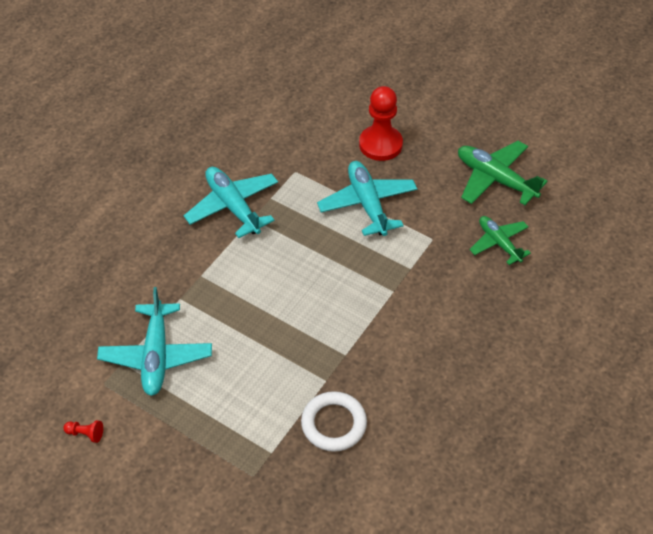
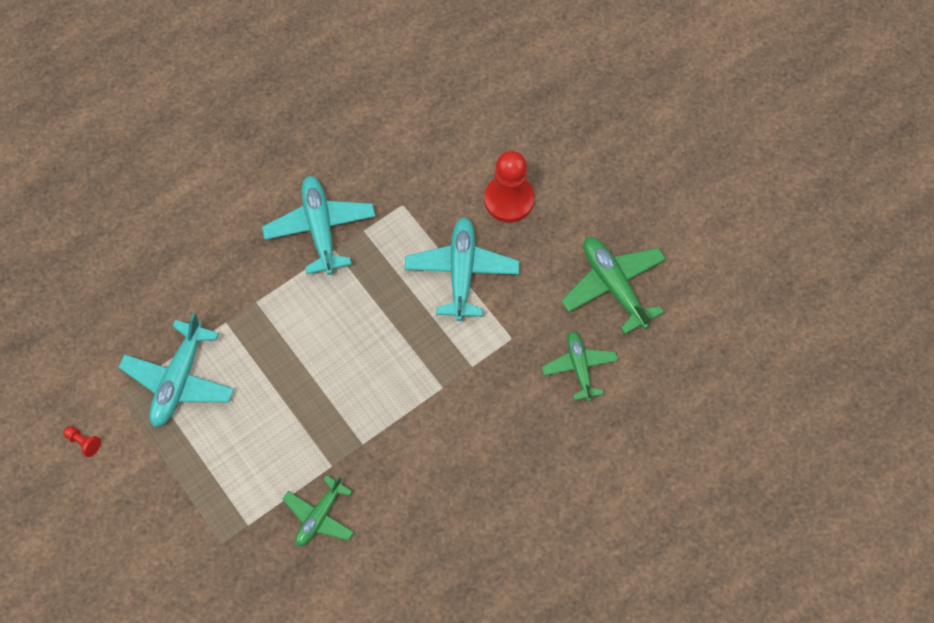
camera: 20 degrees right, 15 degrees up
white ring [301,391,367,452] -> green plane [283,475,354,546]

